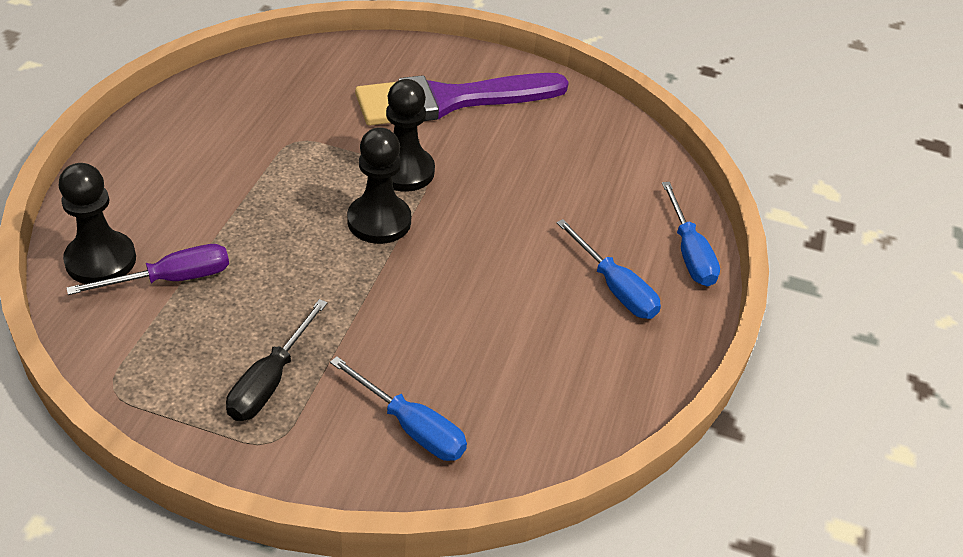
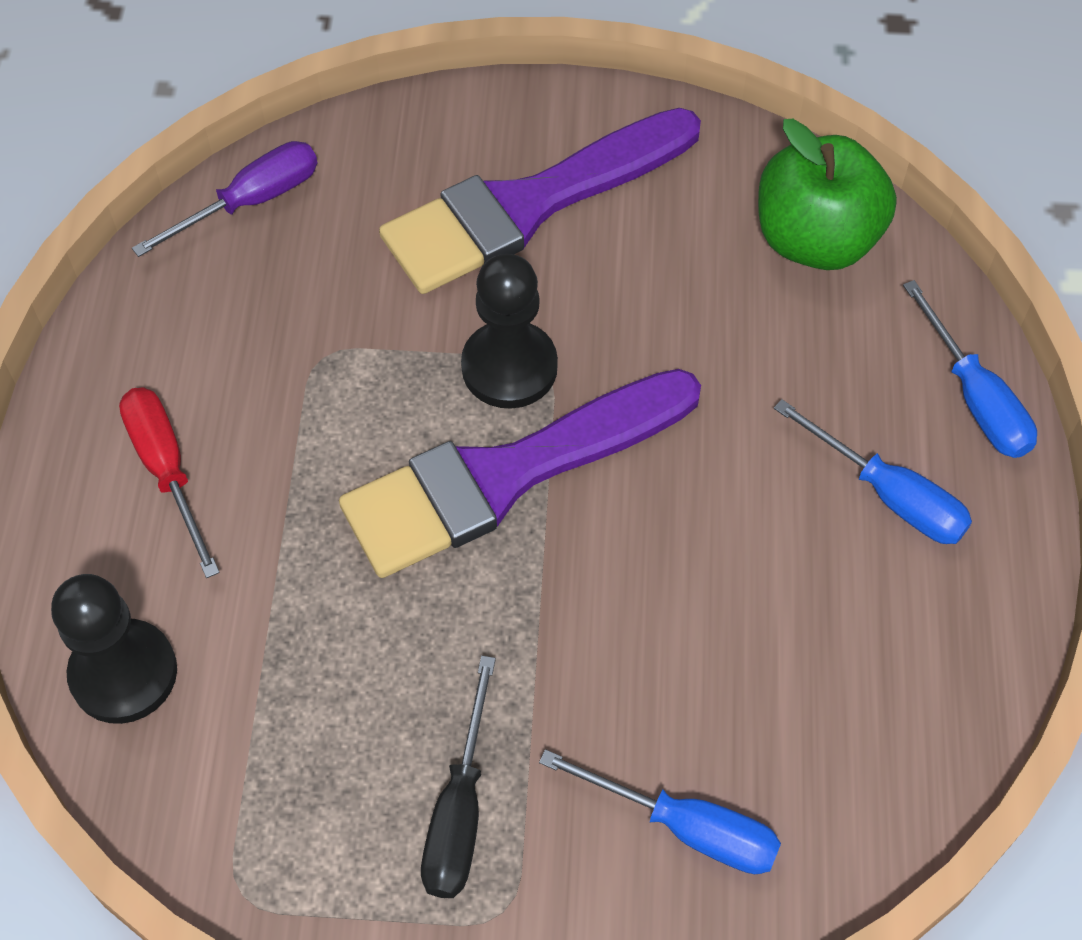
camera: 10 degrees left, 15 degrees up
purple screwdriver [66,244,229,295] -> purple screwdriver moved to [132,141,317,257]
black pawn [347,127,411,244] -> purple brush [339,369,701,578]
none -> red screwdriver [119,387,220,578]
none -> green apple [758,119,897,270]

